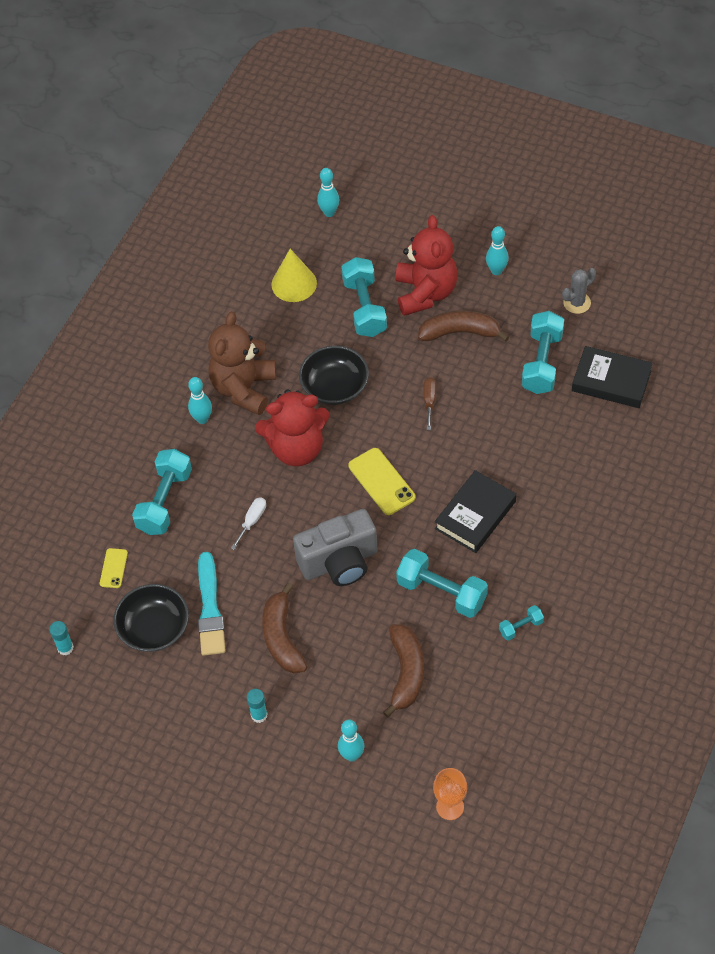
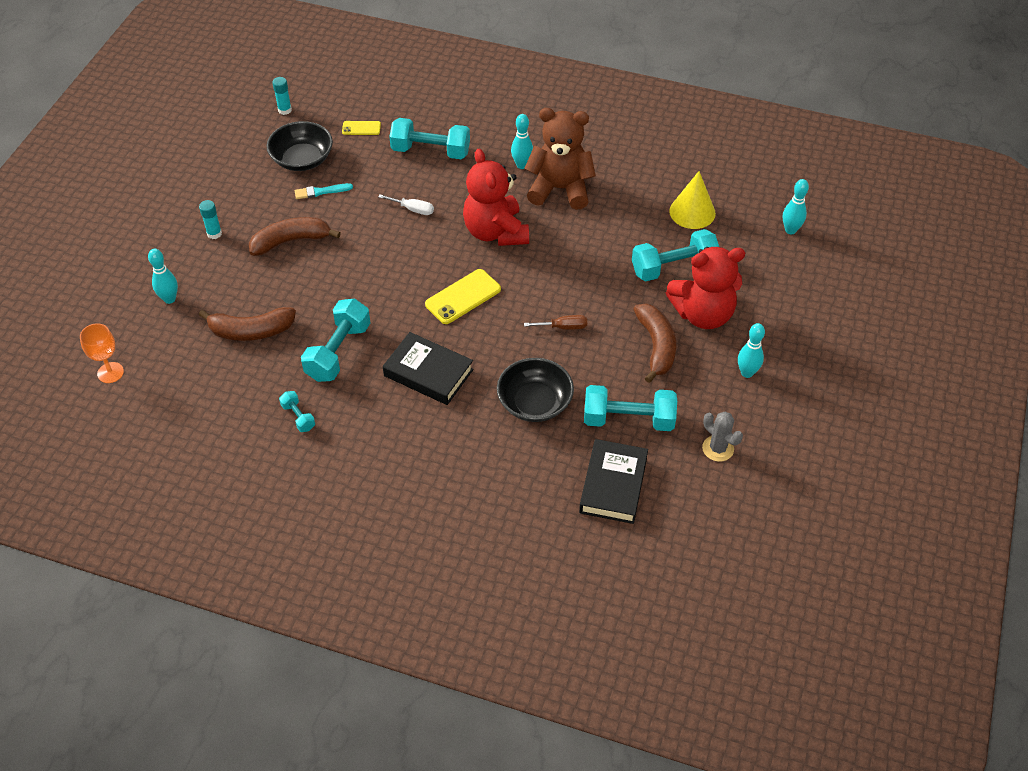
camera: 80 degrees right, 5 degrees down
turquoise brush [198,552,226,656] -> turquoise brush [295,183,353,199], size x0.56
grey camera [293,509,378,586] -> none
black bowl [299,346,369,405] -> black bowl moved to [497,358,574,422]

